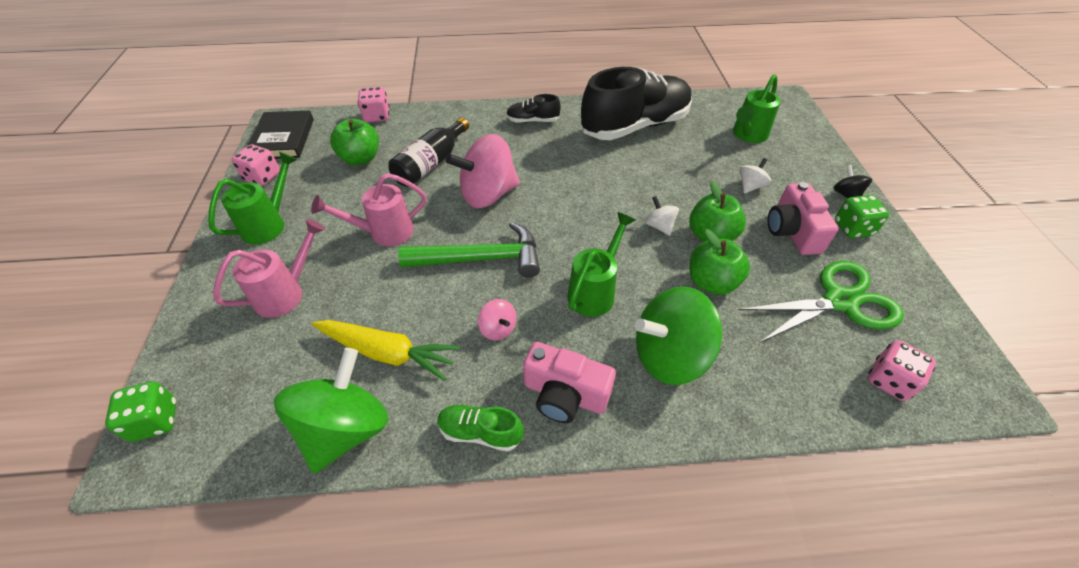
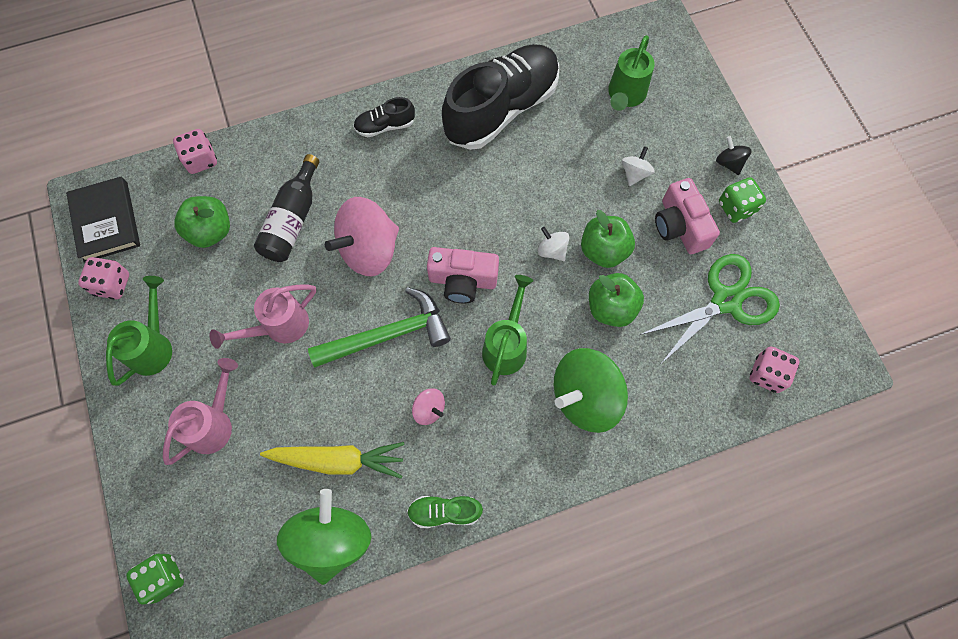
camera: 15 degrees left, 20 degrees up
pink camera [523,342,616,423] -> pink camera moved to [427,247,499,303]

